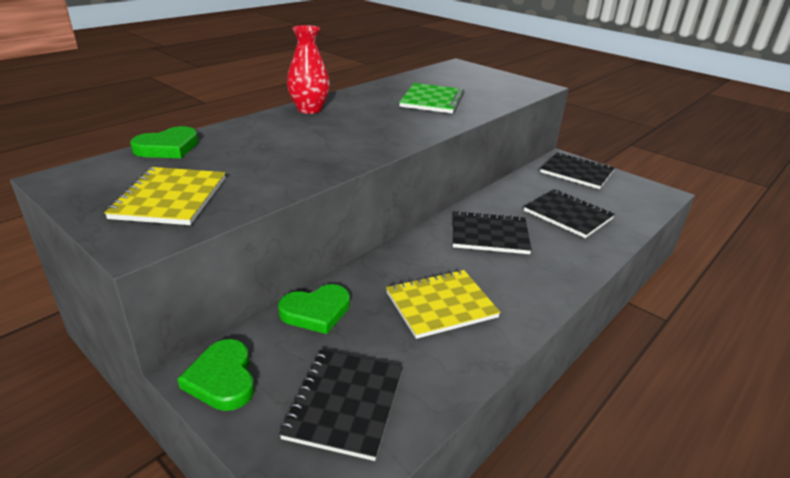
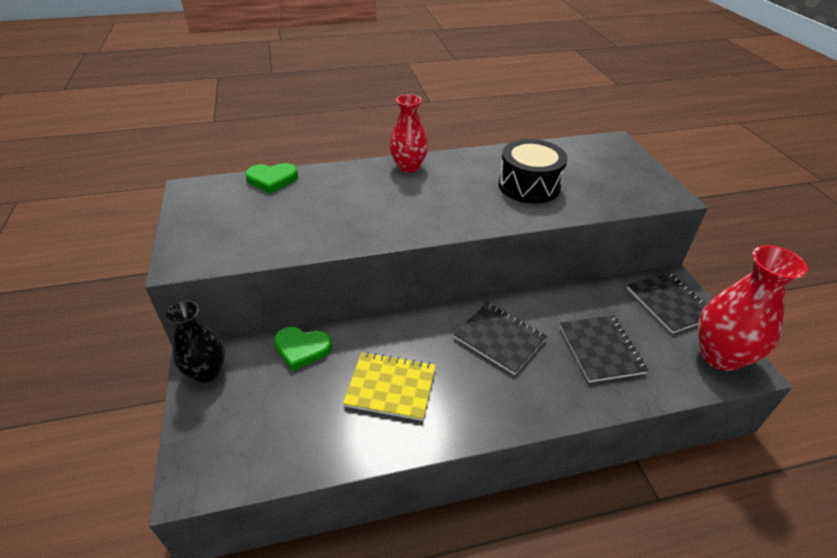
camera: 35 degrees right, 10 degrees up
yellow notebook [104,167,225,225] -> none
green heart [178,339,255,411] -> black vase [165,300,225,383]
black notebook [279,350,403,461] -> none
green notebook [399,83,465,113] -> black drum [498,139,568,203]
none -> red vase [698,245,808,371]

